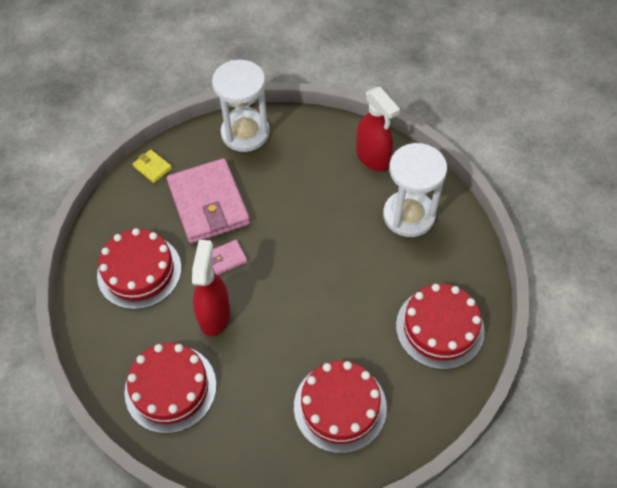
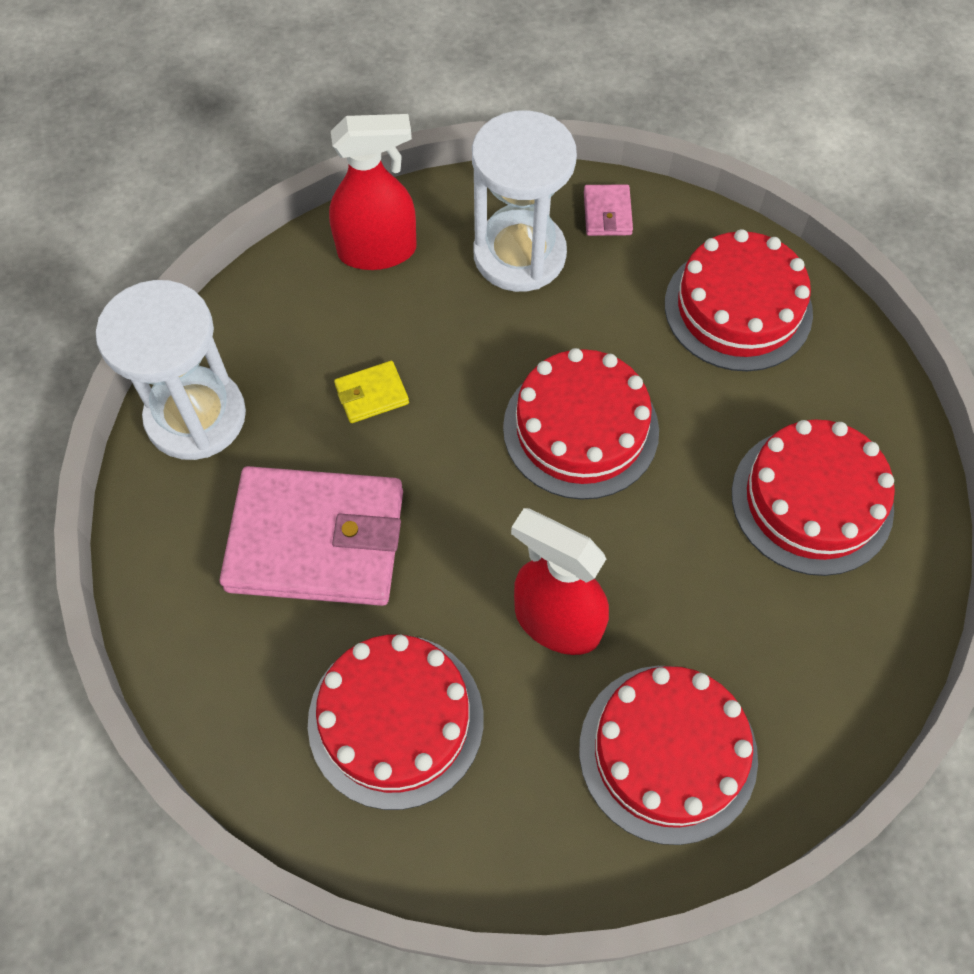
camera: 65 degrees left, 5 degrees up
yellow wallet [133,149,172,183] -> yellow wallet moved to [334,361,409,423]
pink wallet [211,240,247,275] -> pink wallet moved to [584,184,633,236]
none -> red cake [503,348,659,500]

